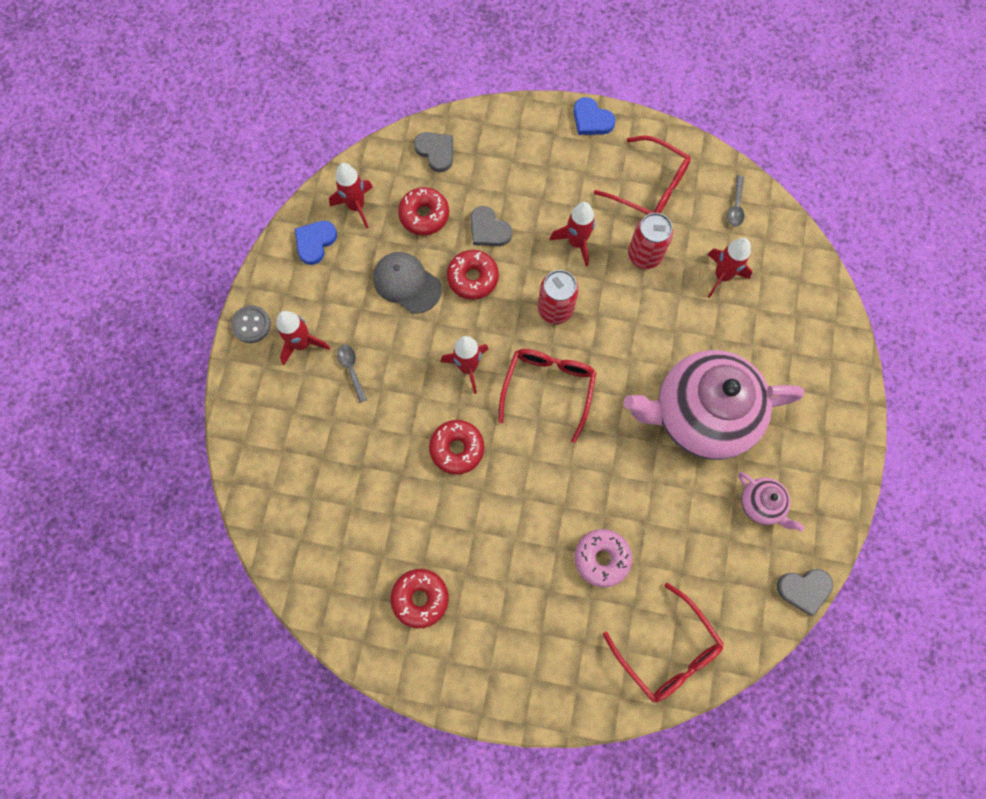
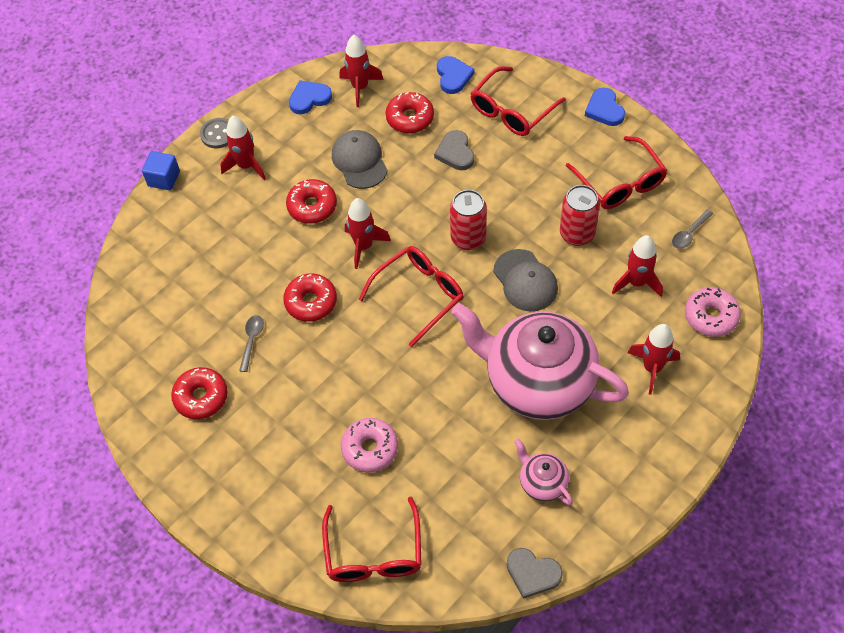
camera: 35 degrees right, 15 degrees down
grey spoon [337,345,367,403] -> grey spoon moved to [239,315,264,372]
grey heart [414,132,453,172] -> blue heart [437,56,475,94]
red donut [447,250,499,300] -> red donut moved to [286,179,337,224]
red rocket [550,202,595,266] -> red rocket moved to [628,324,680,395]
pink teapot [738,472,805,532] -> pink teapot turned 150 degrees clockwise [514,438,573,505]
none -> blue cube [142,151,180,190]
none -> red glasses [470,66,566,136]
none -> grey cap [493,249,558,312]
none -> pink donut [685,287,741,337]

